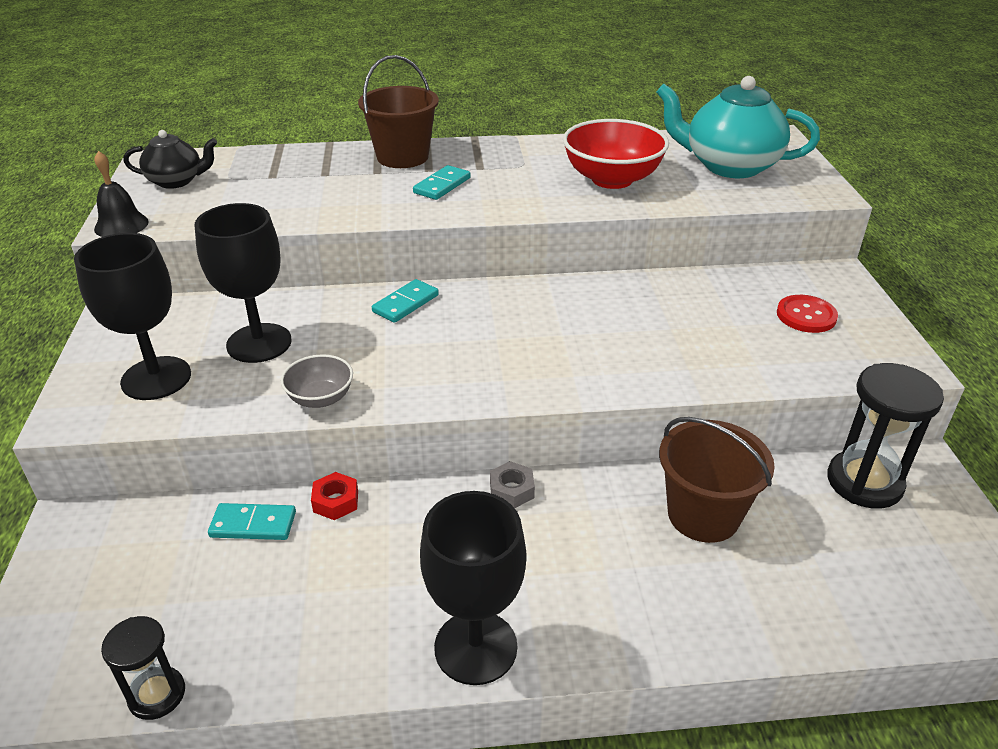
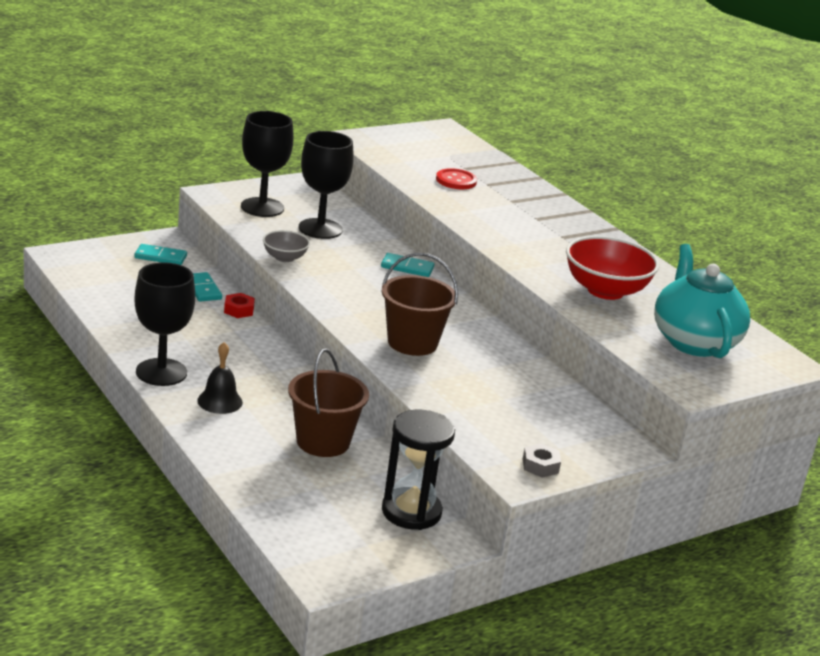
camera: 60 degrees right, 10 degrees down
black bell [94,151,149,237] -> black bell moved to [197,342,243,414]
black hourglass [101,616,185,720] -> none
black teapot [123,130,217,189] -> none
brown bucket [358,55,439,168] -> brown bucket moved to [381,253,458,356]
turquoise domino [413,165,471,200] -> turquoise domino moved to [135,244,187,265]
grey nut [490,461,535,508] -> grey nut moved to [523,444,561,478]
red button [777,295,838,333] -> red button moved to [436,168,477,189]

